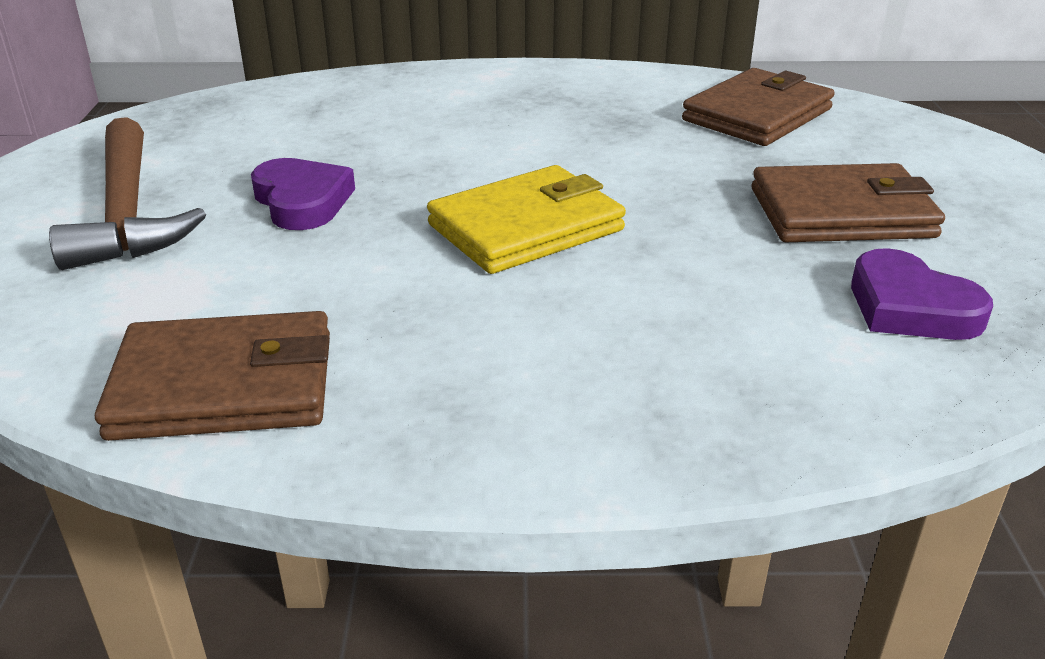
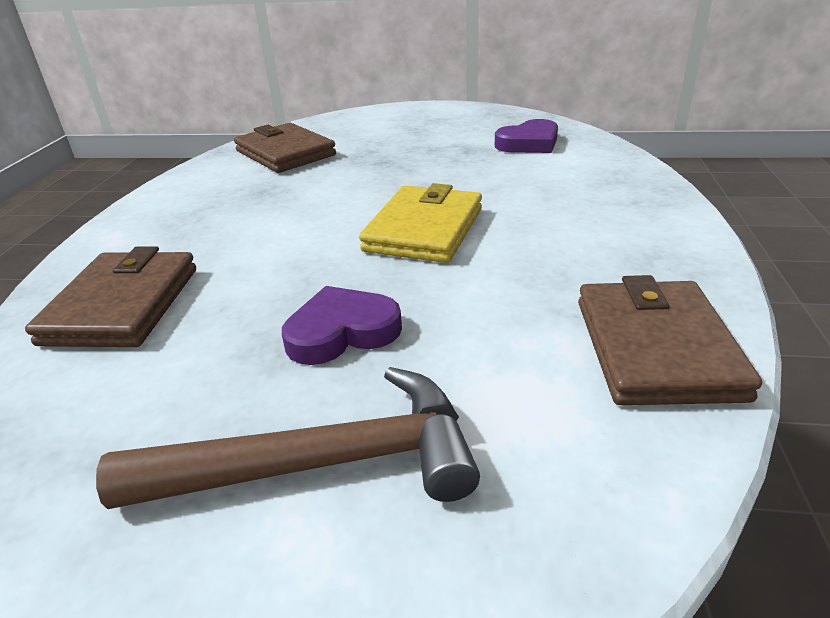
camera: 80 degrees left, 0 degrees up
yellow wallet [427,165,626,274] -> yellow wallet turned 45 degrees clockwise [359,183,482,263]
brown wallet [752,163,945,242] -> brown wallet moved to [25,246,196,347]

